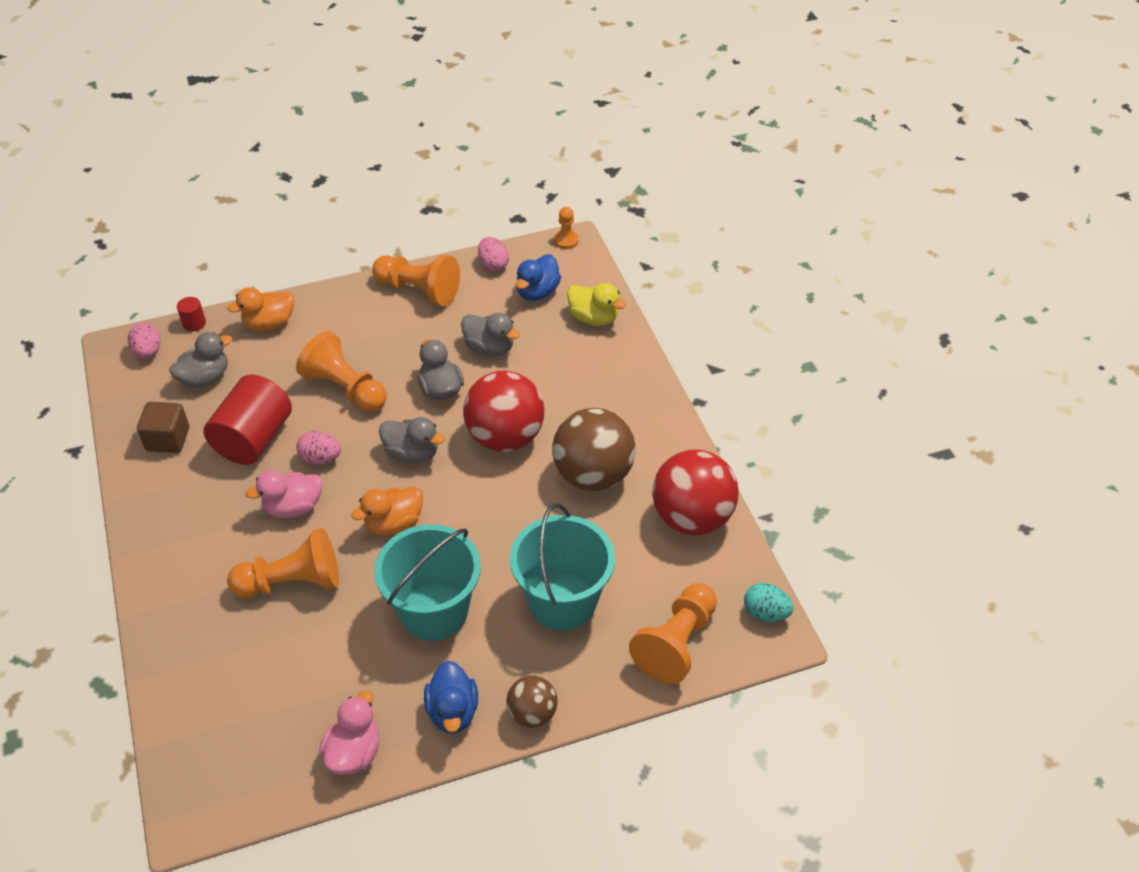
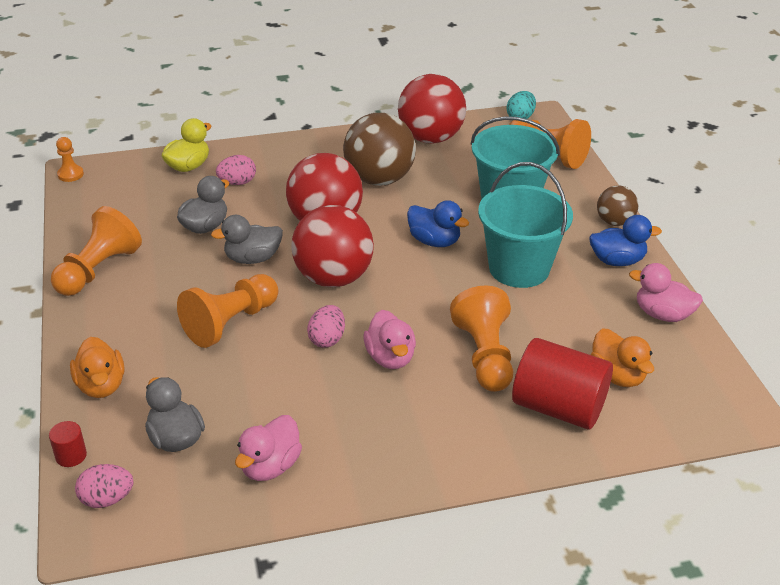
camera: 85 degrees left, 10 degrees down
brown cube [137,402,189,453] -> pink duck [235,415,302,481]
red cylinder [203,374,292,465] -> red cylinder moved to [512,338,613,430]
orange duck [351,487,423,535] -> orange duck moved to [590,328,654,387]
grey duck [379,417,445,463] -> red ball [291,205,374,287]
pink egg [478,237,509,271] -> pink egg moved to [216,155,256,185]
blue duck [516,254,561,301] -> blue duck moved to [407,200,469,247]

